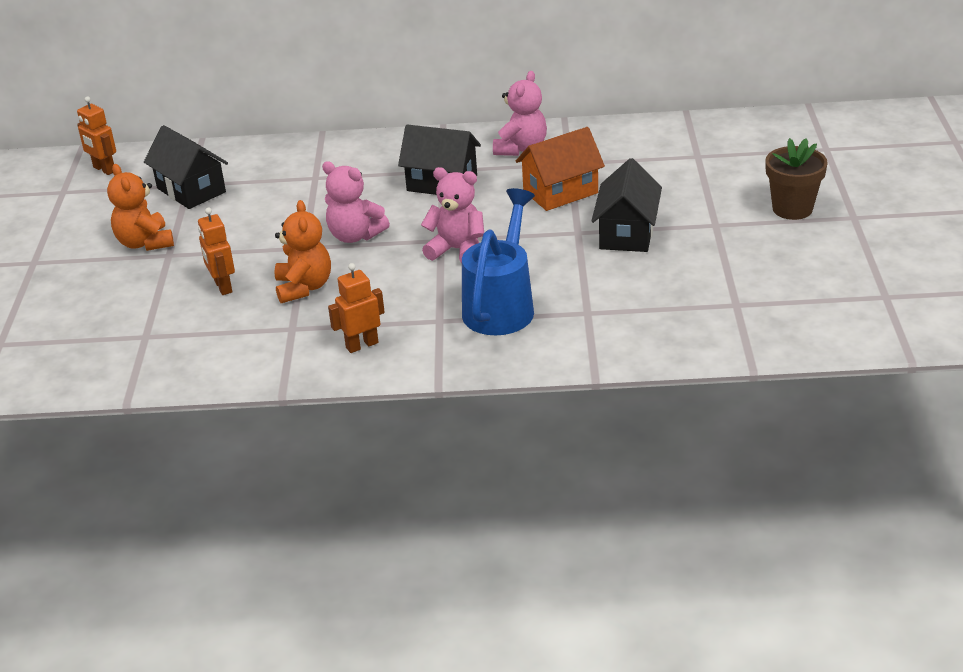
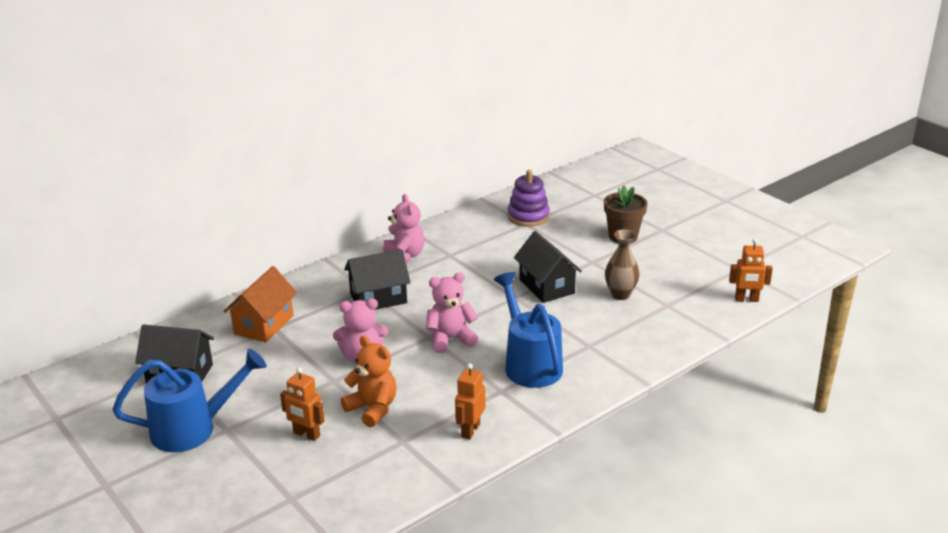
camera: 40 degrees left, 5 degrees down
orange robot [77,96,116,175] -> orange robot moved to [729,239,773,302]
orange teddy bear [107,164,174,251] -> blue watering can [113,349,266,452]
orange house [516,127,605,211] -> orange house moved to [224,266,297,342]
none -> purple stacking toy [508,170,550,227]
none -> brown vase [605,229,639,300]

